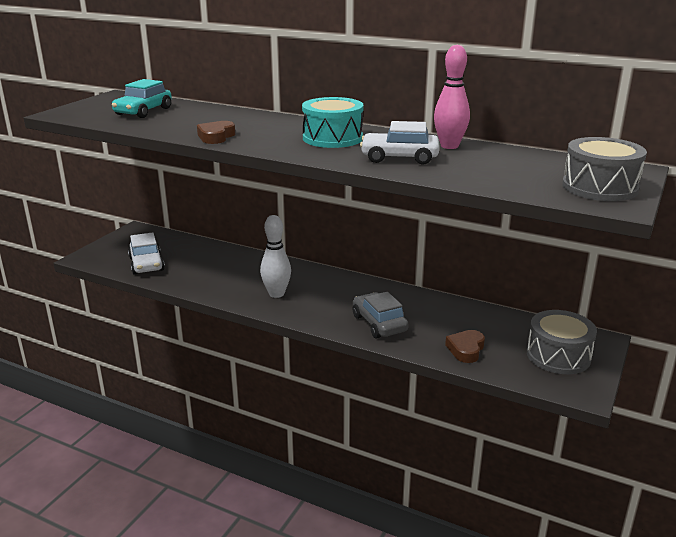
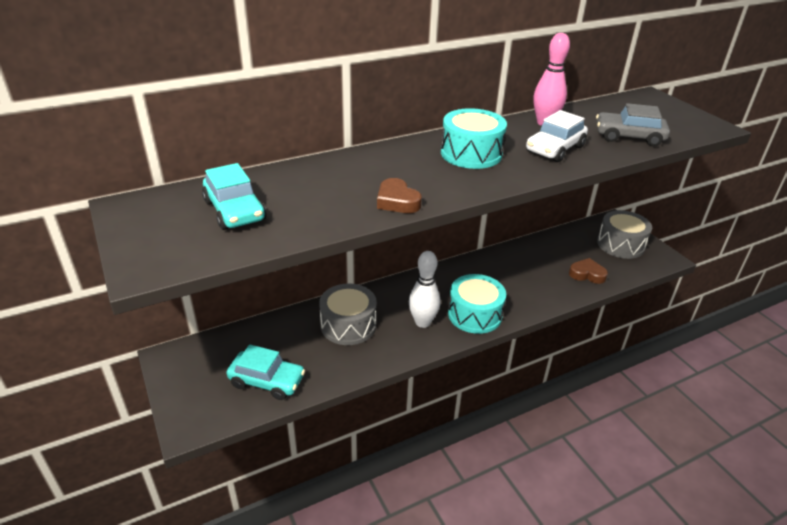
camera: 55 degrees left, 10 degrees up
white car [128,232,165,275] -> turquoise car [226,344,305,400]
grey car [352,292,409,338] -> grey car moved to [596,103,670,146]
brown heart [445,330,485,363] -> brown heart turned 135 degrees clockwise [569,258,608,284]
grey drum [562,137,647,201] -> grey drum moved to [319,284,377,345]
none -> turquoise drum [448,274,506,334]

